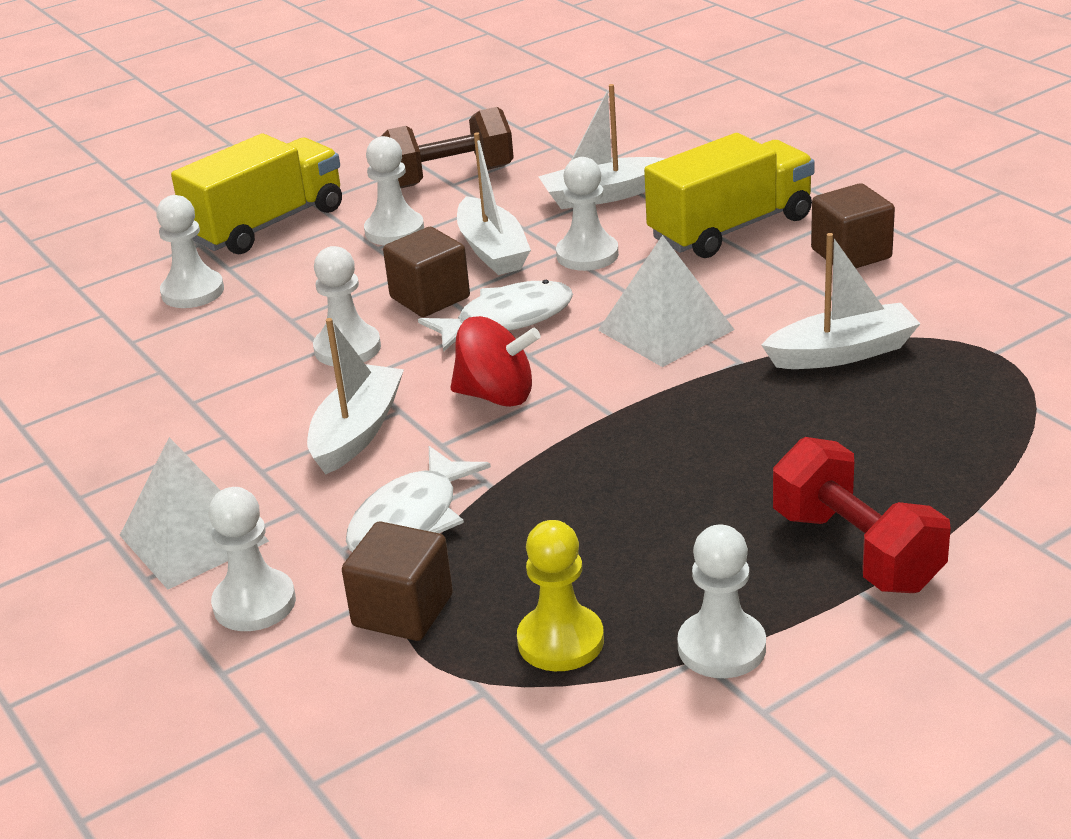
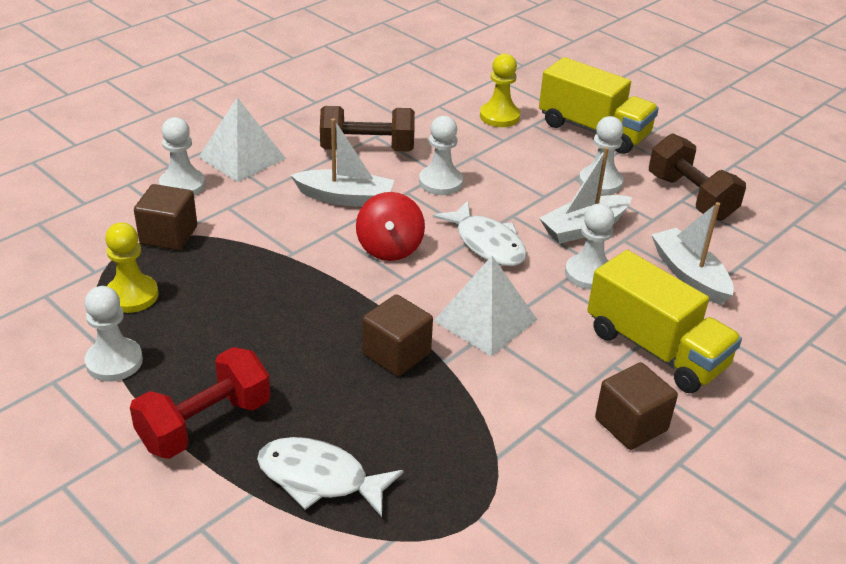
camera: 75 degrees right, 5 degrees up
white pawn [156,195,224,308] -> yellow pawn [480,54,520,127]
white fish [346,446,491,552] -> white fish moved to [257,437,403,517]
brown cube [383,227,470,317] -> brown cube moved to [362,294,433,376]
white boat [761,233,920,369] -> none
none -> brown dumbbell [320,106,415,152]

